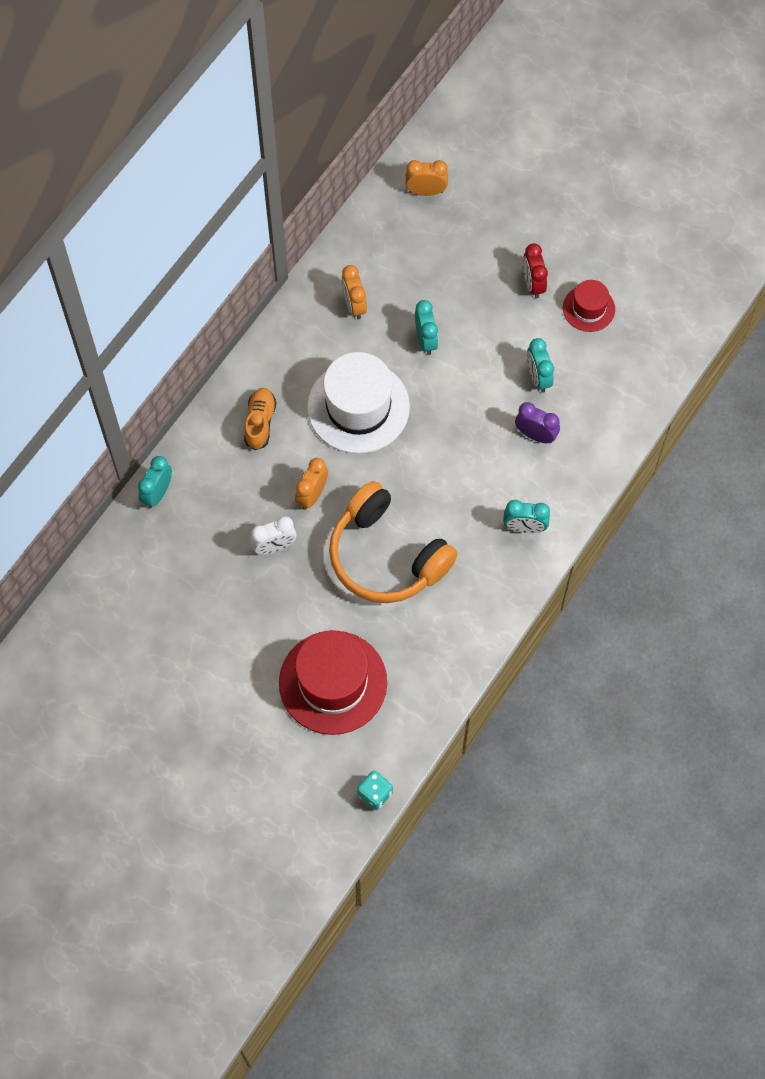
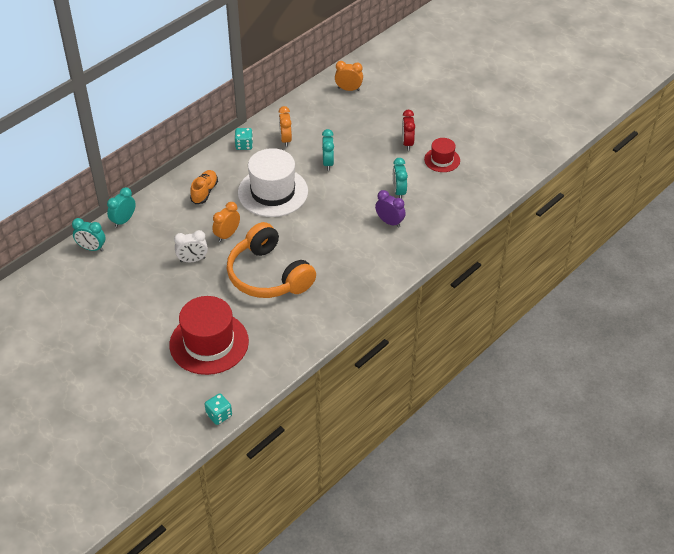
camera: 10 degrees right, 20 degrees down
turquoise clock [503,500,550,533] -> turquoise clock moved to [72,218,106,251]
none -> turquoise dice [234,128,253,150]

